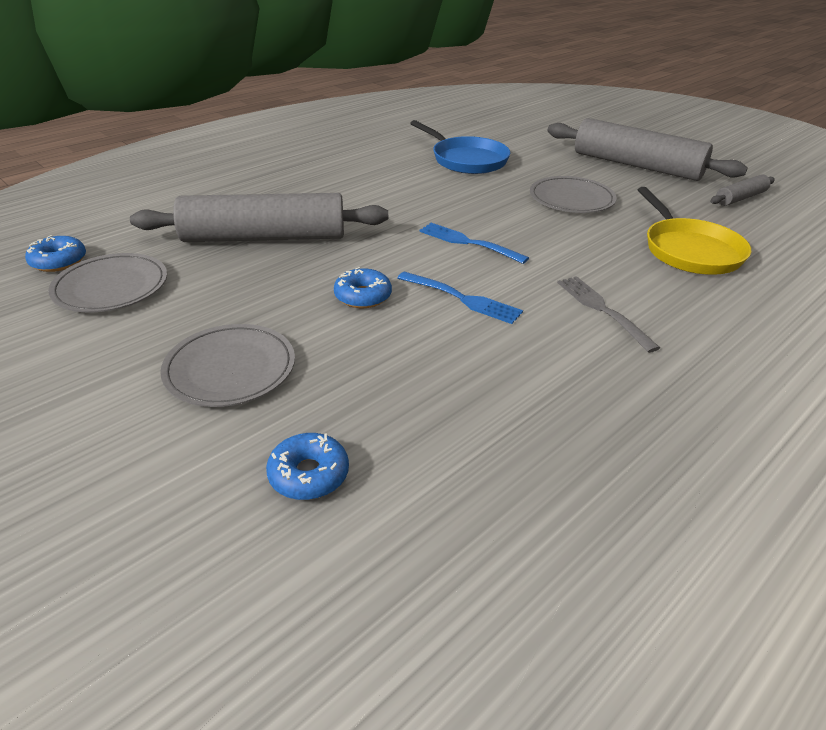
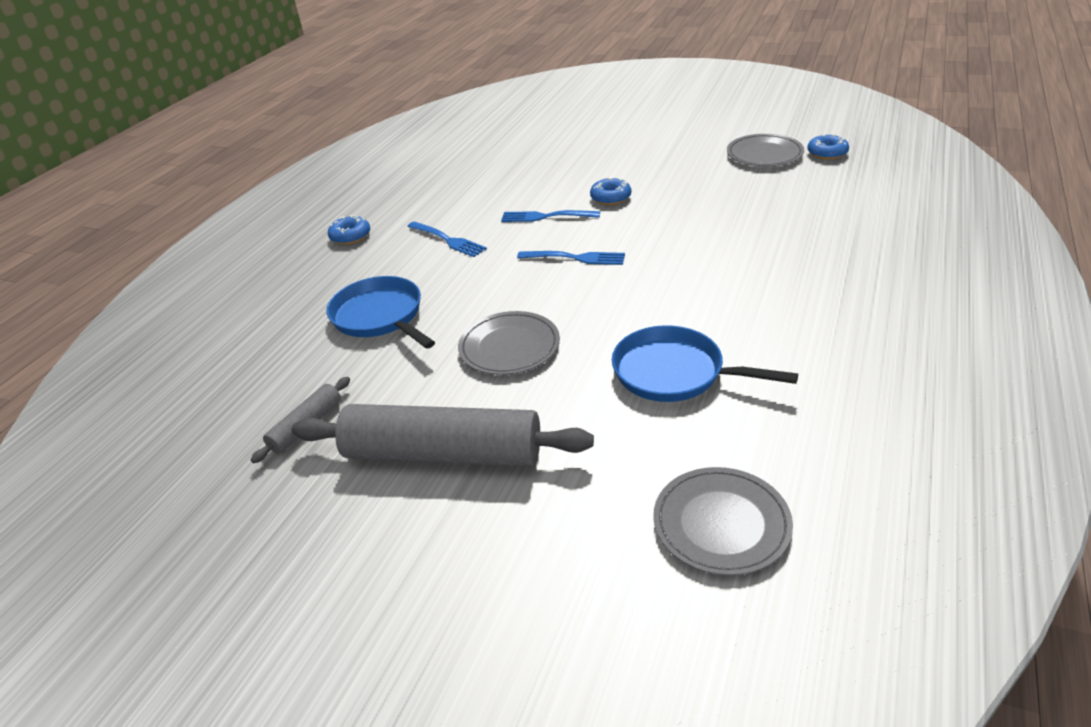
camera: 160 degrees right, 0 degrees up
grey rolling pin [130,193,388,242] -> none
grey plate [160,324,295,407] -> grey plate moved to [653,467,793,576]
blue donut [266,433,349,500] -> blue donut moved to [328,215,370,244]
grey fork [557,276,660,353] -> blue fork [407,221,487,257]
yellow pan [638,187,751,275] -> blue pan [326,276,435,349]

